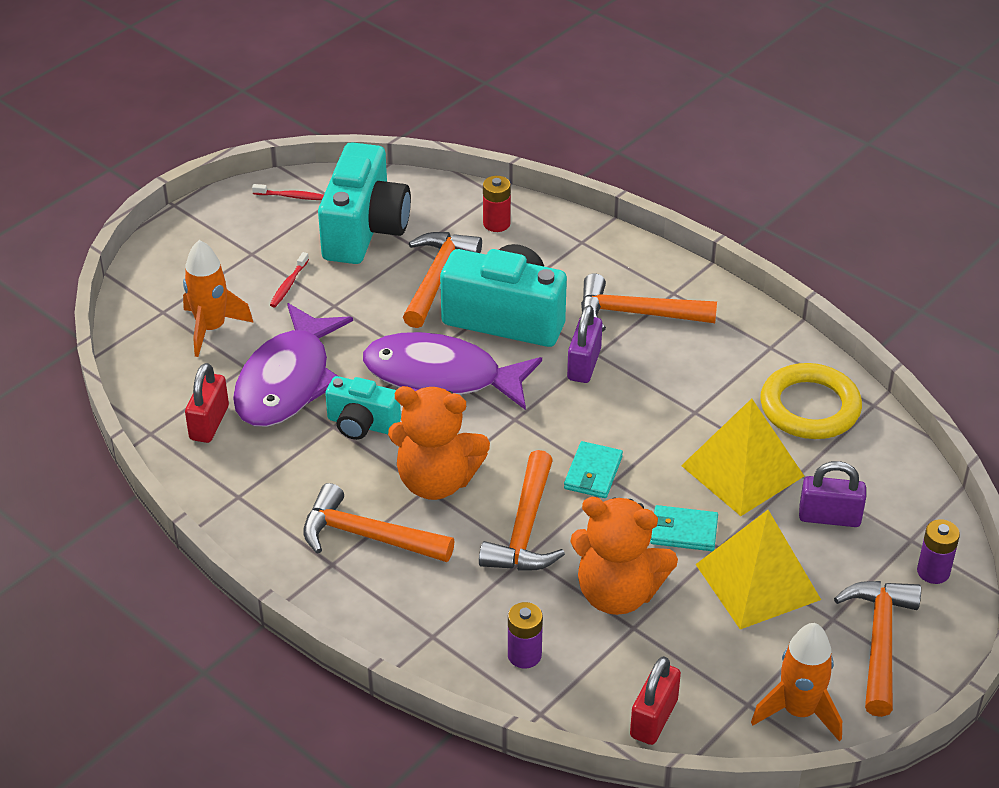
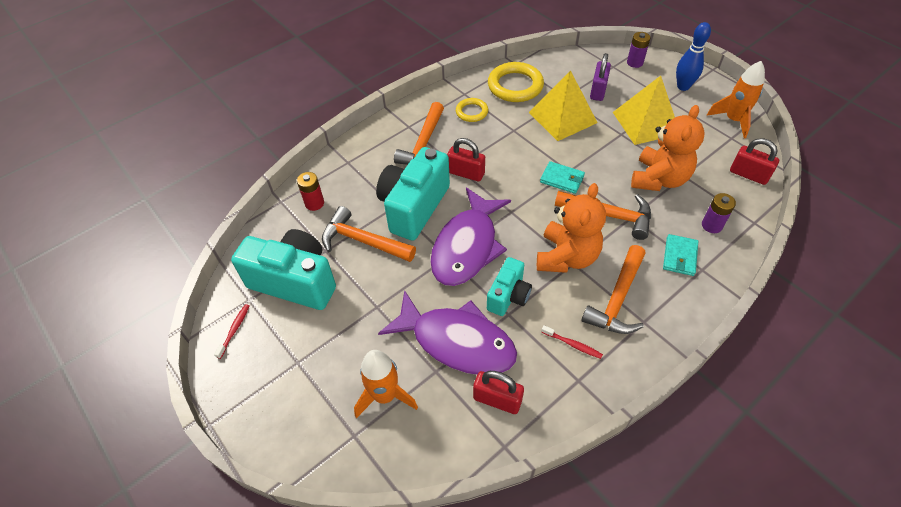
camera: 80 degrees left, 10 degrees up
red toothbrush [270,252,309,307] -> red toothbrush moved to [542,325,603,359]
purple padlock [567,305,602,383] -> red padlock [447,138,485,182]
turquoise wallet [650,505,718,551] -> turquoise wallet moved to [663,234,698,276]
orange hammer [834,581,921,717] -> blue bowling pin [676,22,711,91]
none -> yellow ring [456,98,488,122]

